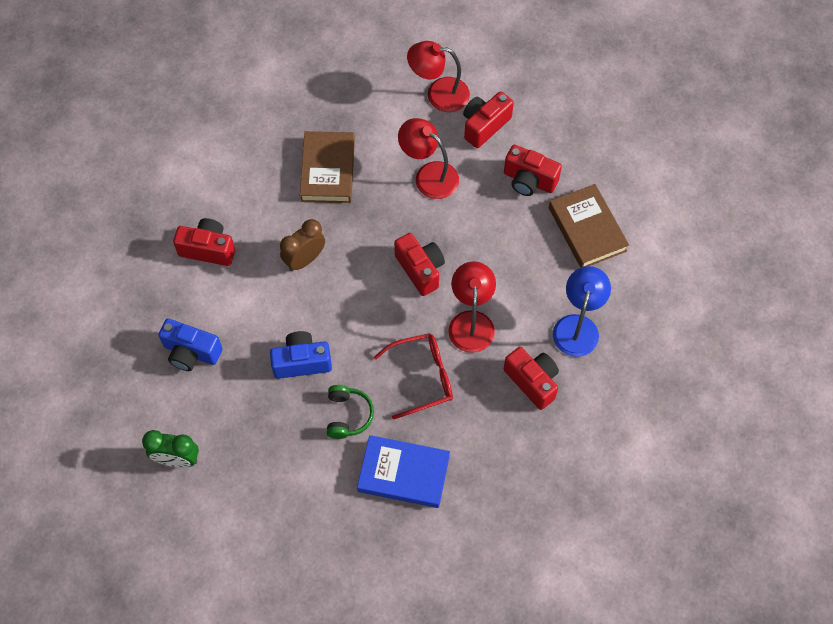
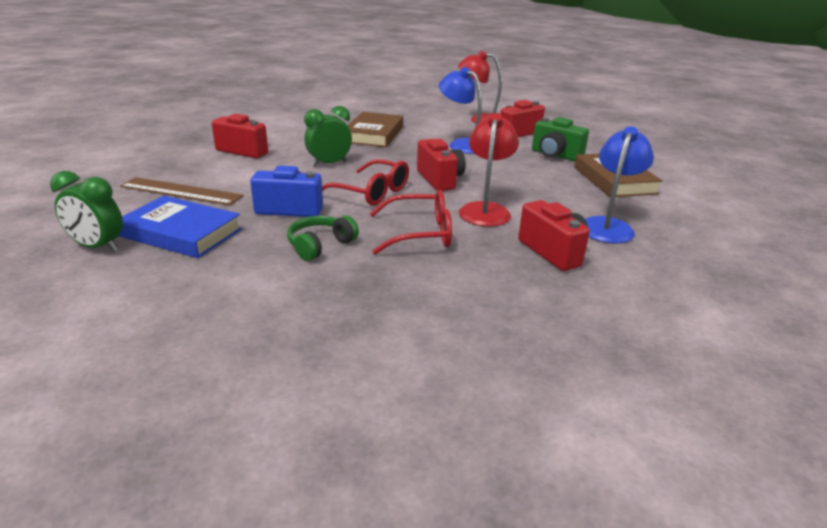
camera: 10 degrees right, 35 degrees down
blue camera [158,318,223,371] -> brown ruler [120,177,244,205]
brown clock [280,219,325,271] -> green clock [304,106,352,167]
green headphones [327,385,374,439] -> green headphones turned 150 degrees counterclockwise [287,216,359,261]
blue book [357,435,450,508] -> blue book moved to [119,196,242,258]
red lamp [398,118,459,199] -> blue lamp [439,67,482,154]
red camera [504,145,562,196] -> green camera [532,117,589,161]
none -> red glasses [322,159,409,206]

